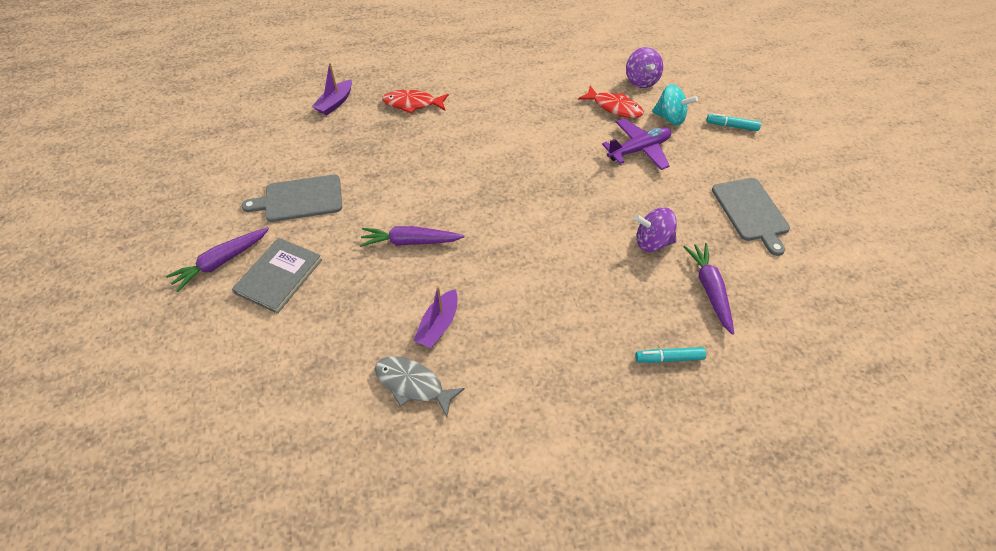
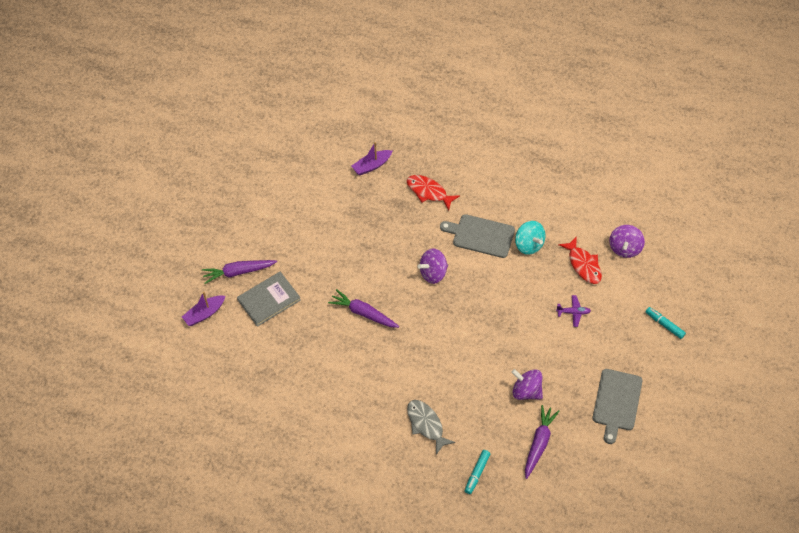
camera: 30 degrees right, 5 degrees up
grey cutting board [242,174,342,222] -> grey cutting board moved to [440,214,515,258]
grey fish [375,357,465,417] -> grey fish moved to [407,400,455,454]
purple boat [413,286,458,348] -> purple boat moved to [182,291,225,326]
purple plane [602,119,671,170] -> purple plane [556,295,591,327], size x0.55
turquoise marker [635,347,706,363] -> turquoise marker turned 90 degrees counterclockwise [465,450,490,494]
turquoise spinning top [652,84,698,126] -> turquoise spinning top moved to [515,221,546,255]
none -> purple spinning top [418,248,448,284]

